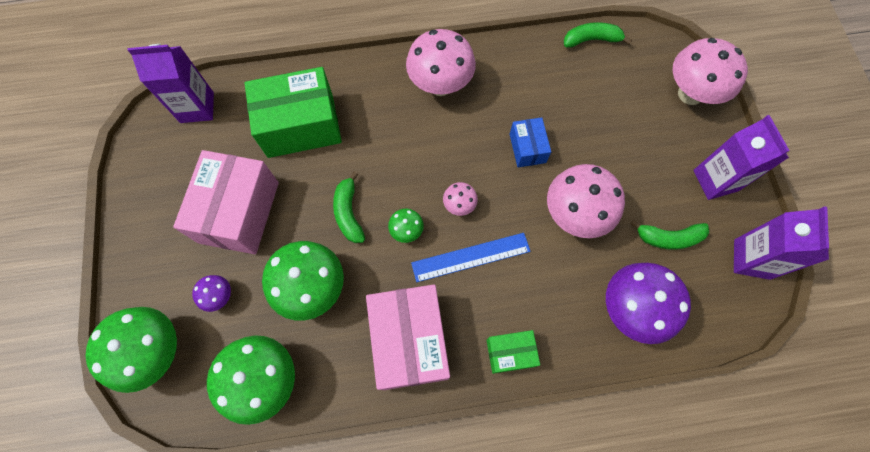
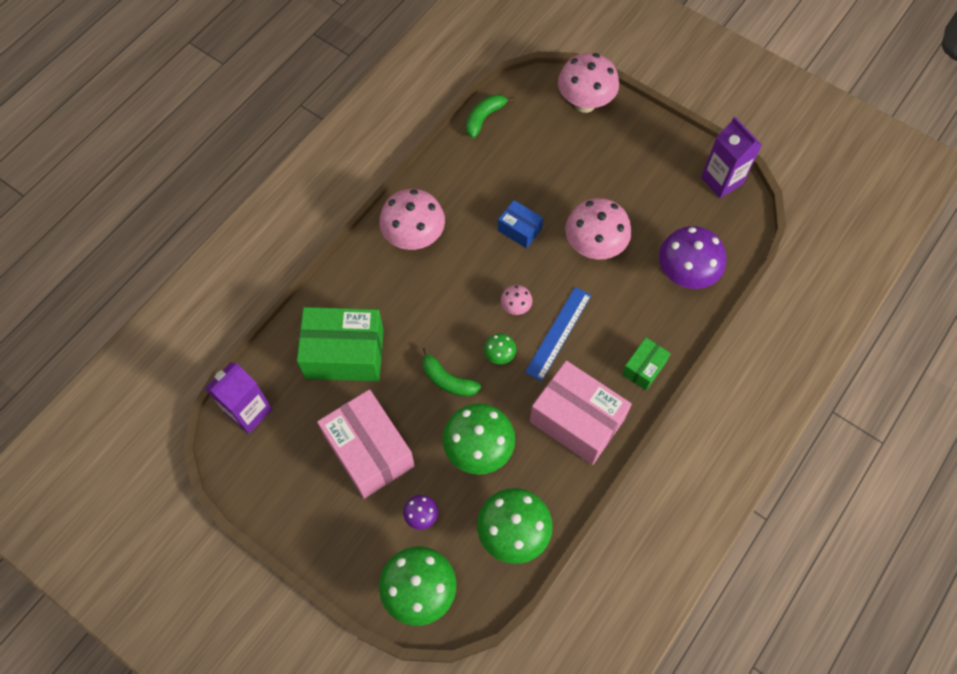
camera: 45 degrees left, 5 degrees down
green box [244,67,342,158] -> green box turned 60 degrees clockwise [297,307,384,381]
green banana [630,220,709,250] -> none
purple carton [693,115,790,200] -> none

